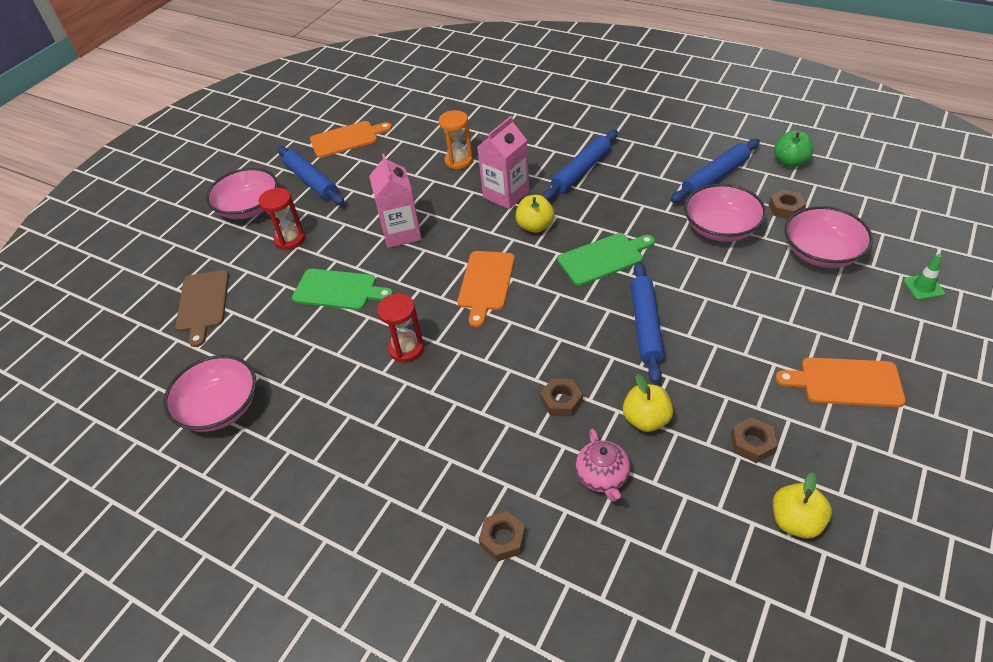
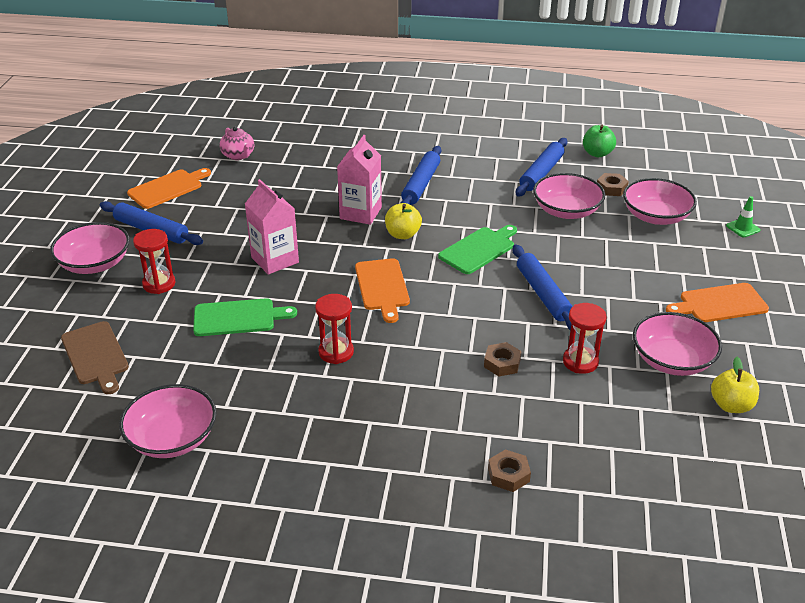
camera: 25 degrees left, 10 degrees down
orange hourglass [439,110,473,169] -> none
pink teapot [575,429,630,502] -> pink teapot moved to [219,127,254,160]
yellow apple [623,374,673,432] -> red hourglass [563,303,607,374]
brown nut [731,417,777,463] -> pink bowl [633,312,722,376]

